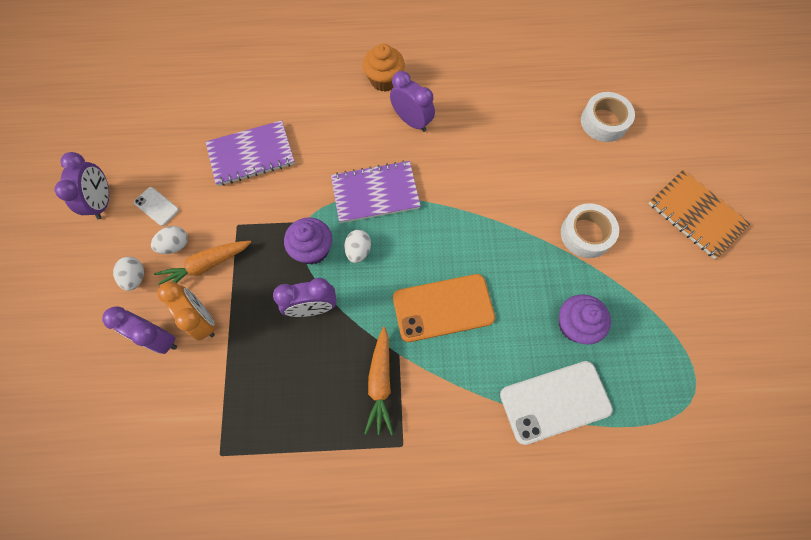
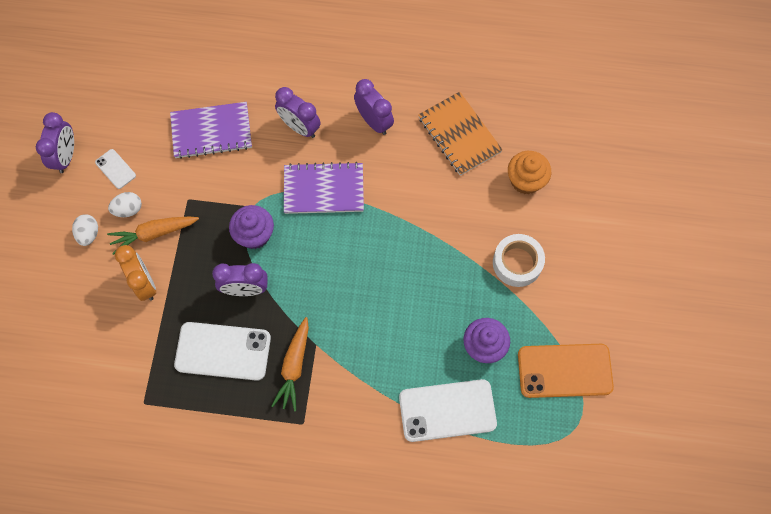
camera: 10 degrees right, 0 degrees up
purple clock [102,306,177,354] -> purple clock moved to [275,87,321,138]
white egg [344,230,371,263] -> none
orange cupcake [363,44,405,92] -> orange cupcake moved to [508,151,551,195]
orange phone [393,274,495,342] -> orange phone moved to [518,344,614,398]
white tape [581,92,635,142] -> none
orange notebook [648,170,751,259] -> orange notebook moved to [418,92,503,176]
none -> white phone [174,322,271,381]

